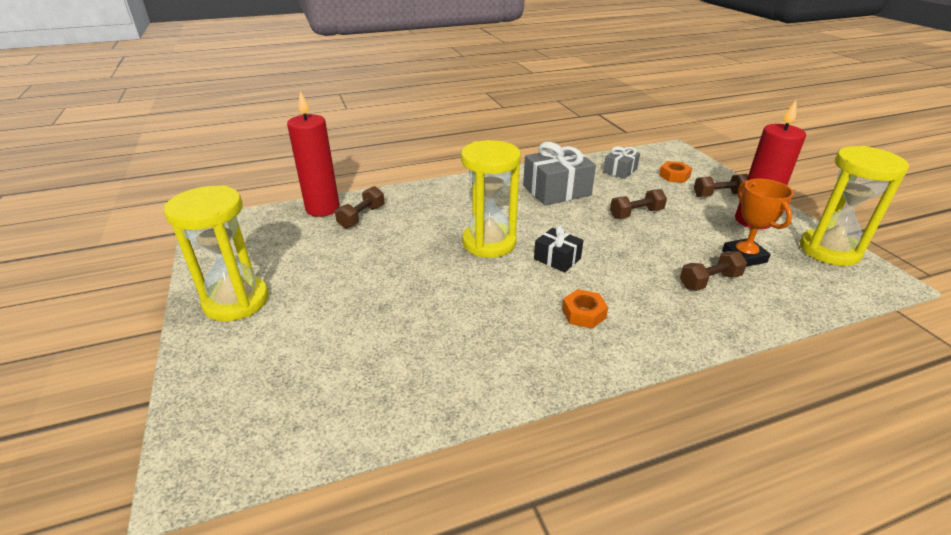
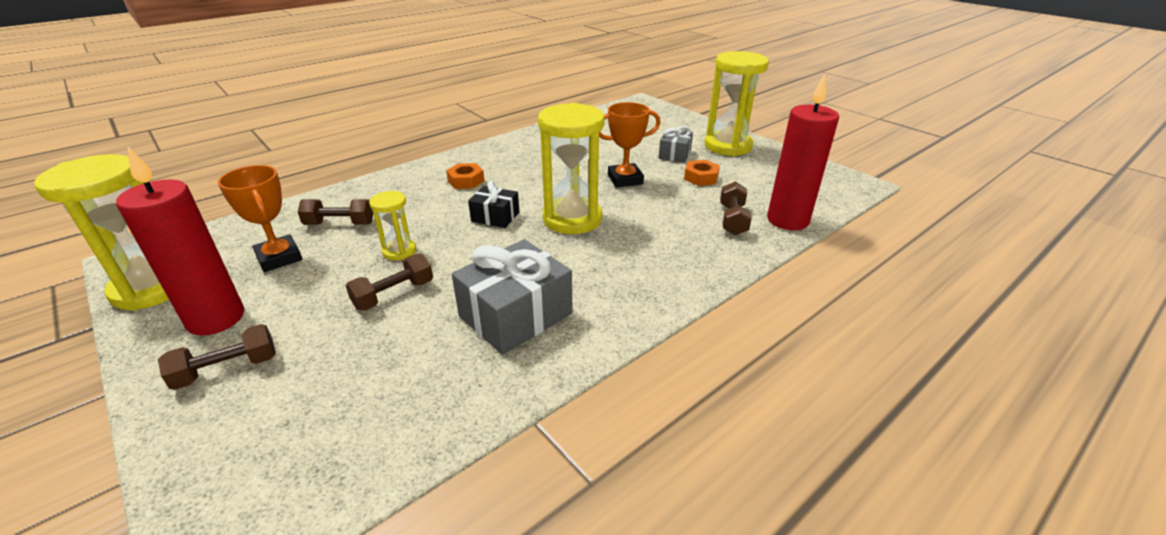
camera: 160 degrees right, 0 degrees up
grey gift [603,147,640,179] -> grey gift moved to [659,126,693,162]
orange nut [659,161,692,183] -> orange nut moved to [684,160,720,186]
brown dumbbell [680,251,747,290] -> brown dumbbell turned 45 degrees clockwise [298,199,373,225]
none -> yellow hourglass [369,191,416,261]
none -> orange trophy [599,102,661,187]

